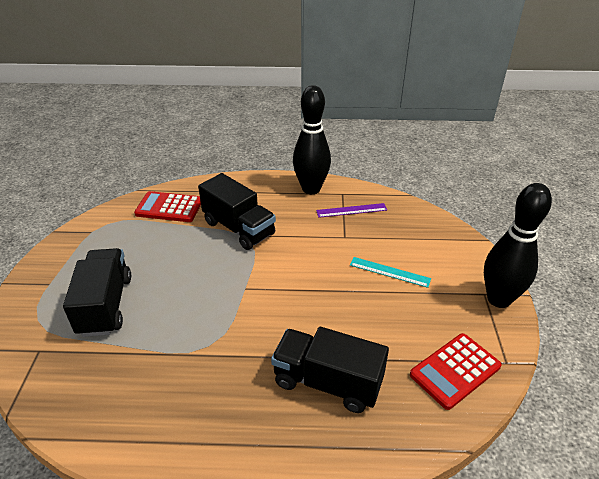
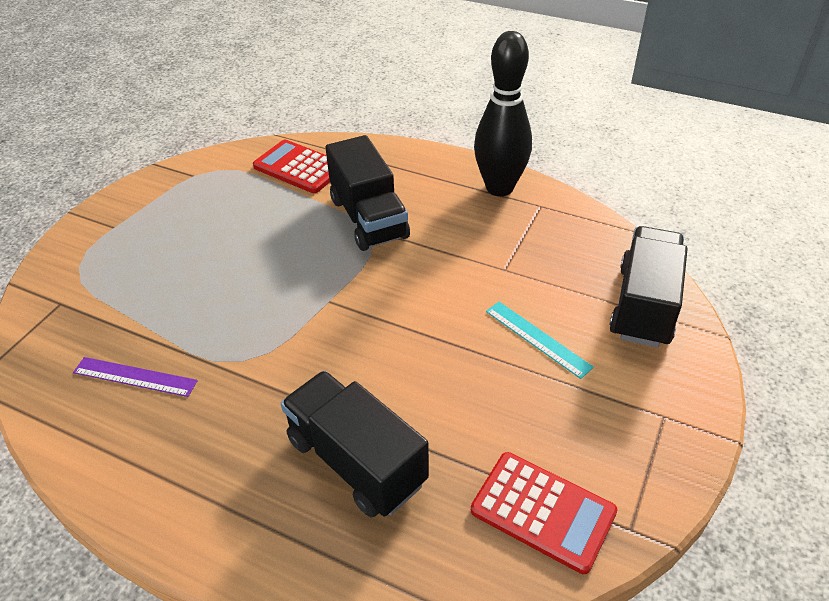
camera: 25 degrees right, 5 degrees up
black truck [63,248,131,337] -> black truck moved to [609,226,687,348]
purple ruler [316,203,387,218] -> purple ruler moved to [73,357,198,397]
red calculator [410,333,502,410] -> red calculator turned 135 degrees counterclockwise [471,452,617,574]
black bowling pin [484,183,552,308] -> none

